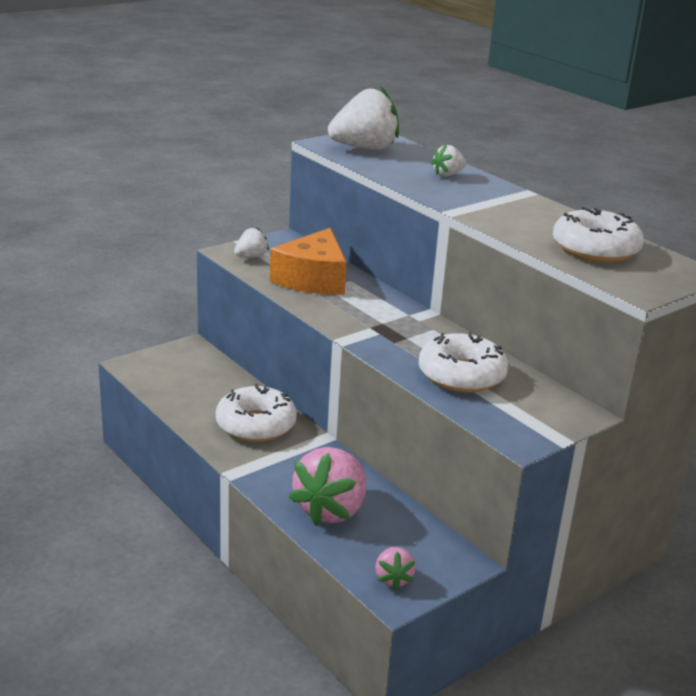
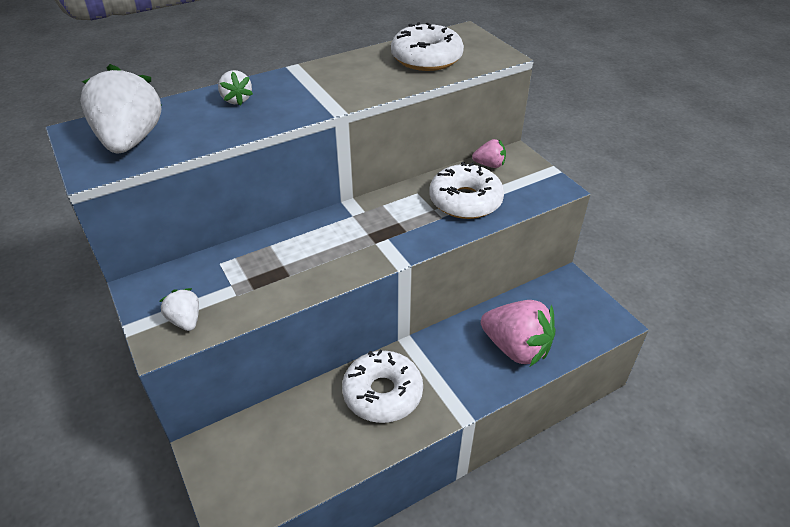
camera: 80 degrees left, 15 degrees up
orange cheese [270,228,347,295] -> none
pink strawberry [375,547,416,590] -> pink strawberry moved to [472,139,506,168]

